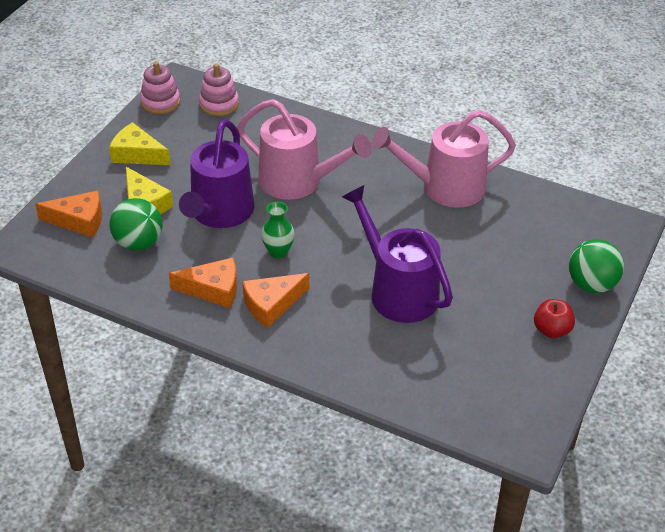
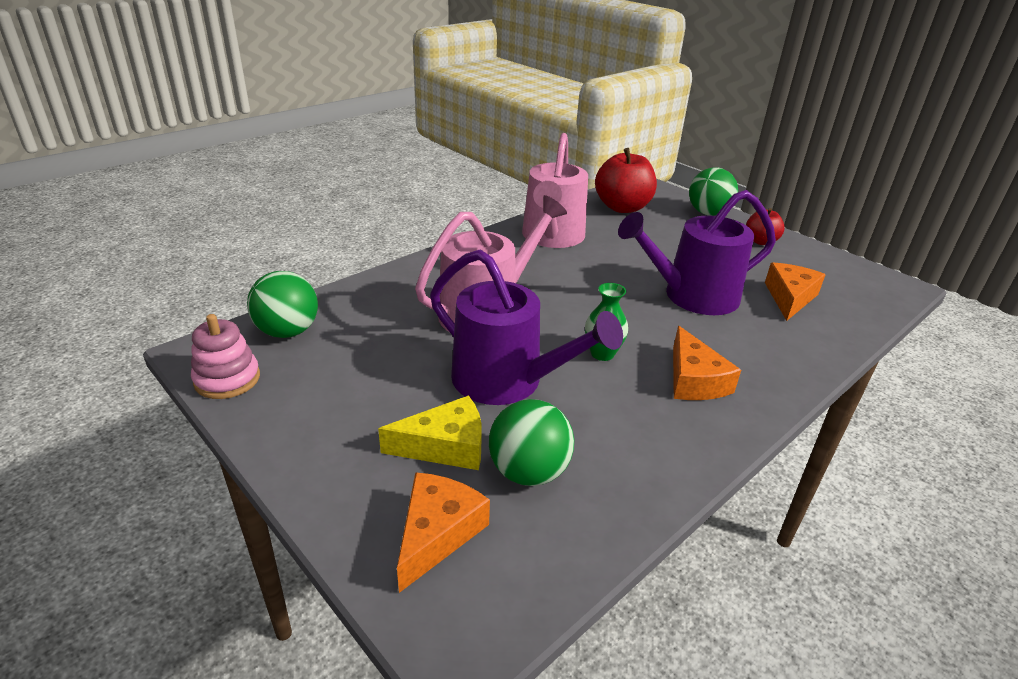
camera: 70 degrees left, 10 degrees down
yellow cheese [109,122,171,165] -> none
orange cheese [169,258,237,308] -> orange cheese moved to [765,262,826,321]
pink stacking toy [199,64,239,116] -> green ball [247,271,318,338]
none -> red apple [595,148,657,213]

